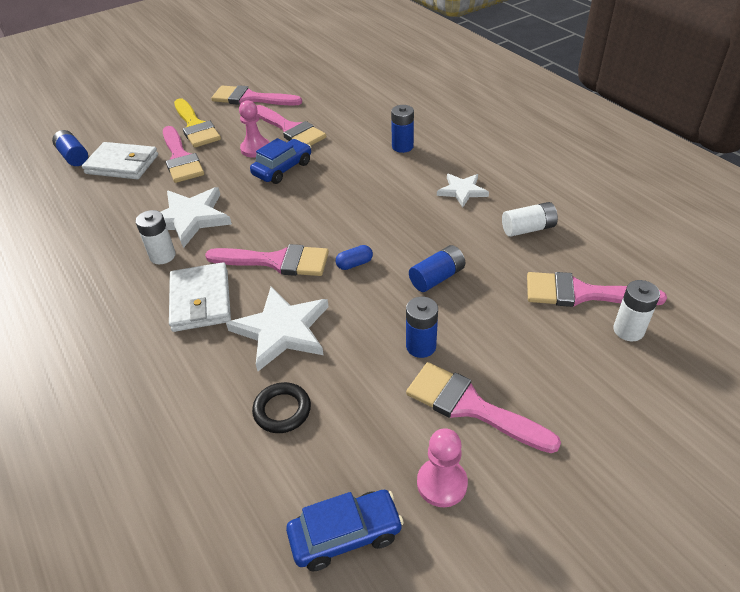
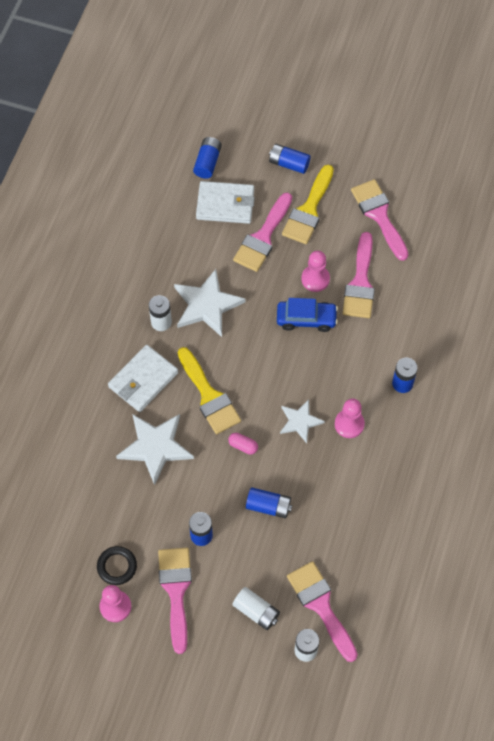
camera: 50 degrees right, 20 degrees up
white wallet [82,142,158,179] -> white wallet turned 60 degrees counterclockwise [196,181,255,224]
pink brush [205,244,329,276] -> yellow brush [178,347,241,434]
black ring [252,382,311,433] -> black ring moved to [97,546,137,585]
blue car [286,490,404,571] -> none
blue capsule [336,245,373,270] -> pink capsule [228,433,258,455]
white star [437,174,489,207] -> white star moved to [280,399,325,443]
white battery [502,202,558,237] -> white battery moved to [232,587,280,630]
none -> blue battery [269,144,311,174]
none -> pink pawn [335,398,365,438]

